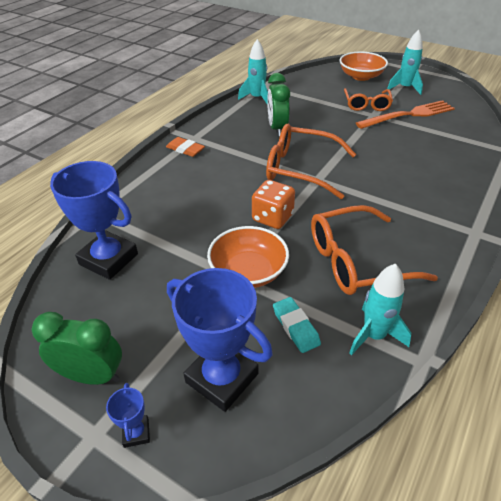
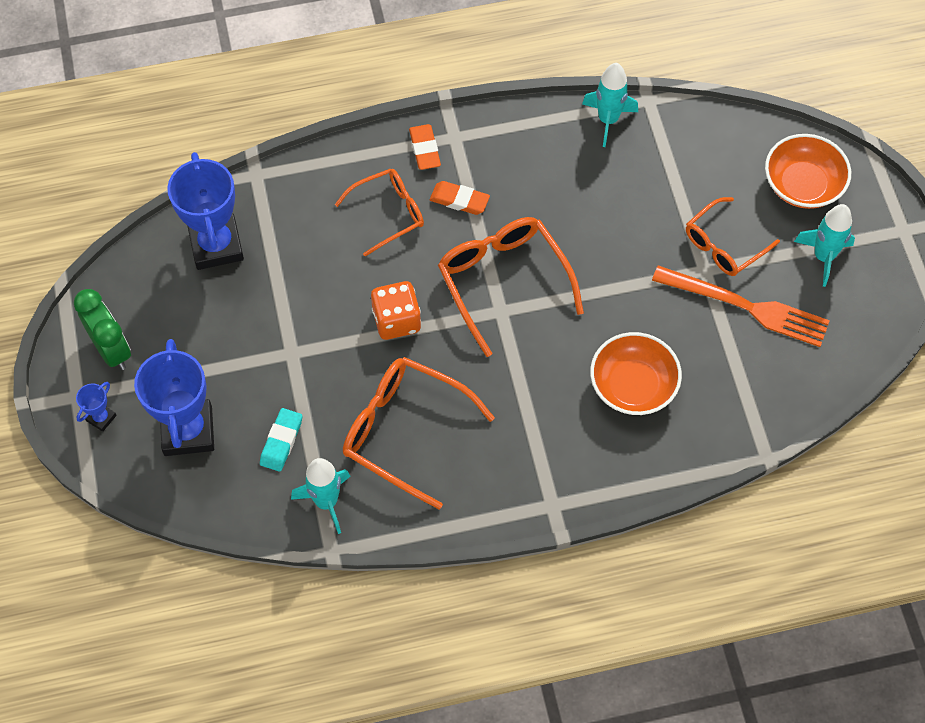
camera: 45 degrees right, 20 degrees up
orange bowl [207,226,289,288] -> orange bowl moved to [590,332,682,415]
green clock [267,73,290,136] -> none
none -> orange glasses [335,169,424,257]
none -> orange eraser [430,181,490,215]

